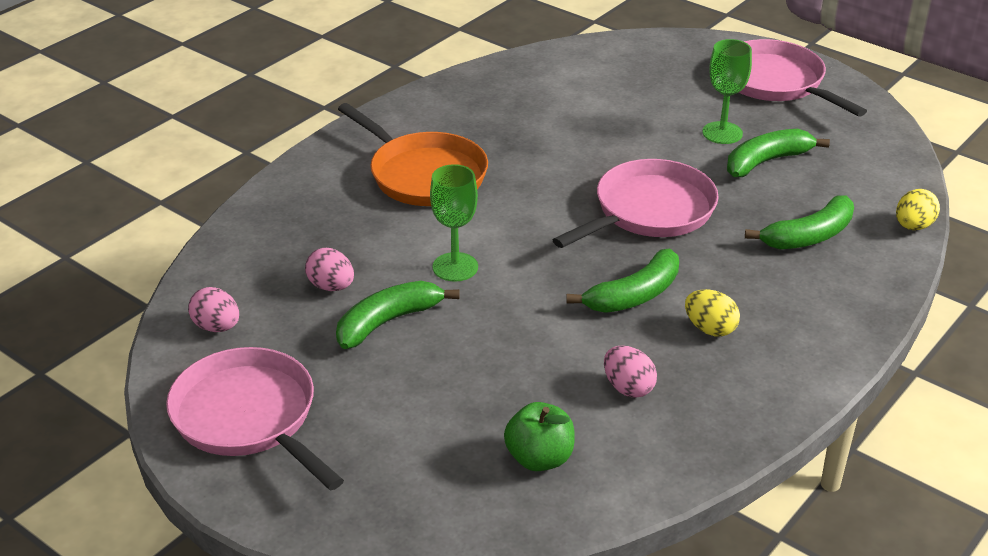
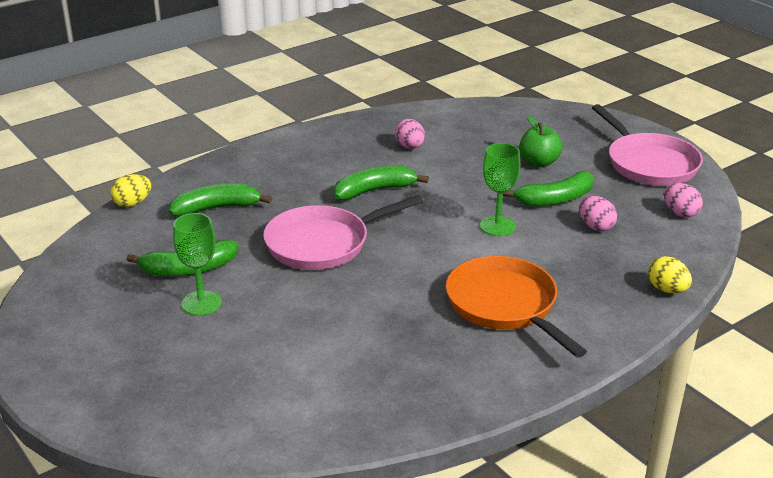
camera: 165 degrees left, 5 degrees down
green apple [504,402,575,471] -> green apple moved to [519,116,562,167]
yellow egg [685,289,740,337] -> yellow egg moved to [648,256,692,293]
pink pan [739,39,867,117] -> none

